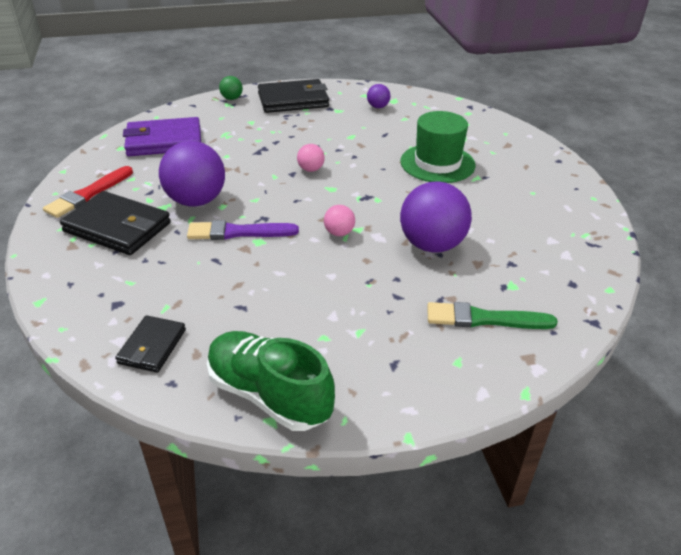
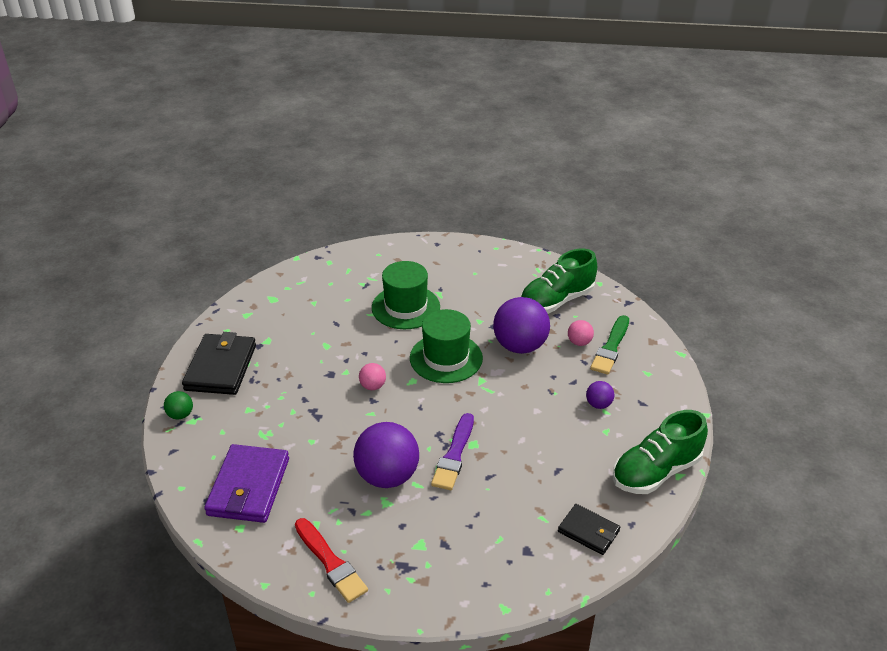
camera: 70 degrees left, 0 degrees up
black wallet [60,191,171,255] -> none
pink ball [324,205,355,236] -> pink ball moved to [568,320,594,346]
purple ball [367,84,390,108] -> purple ball moved to [586,381,614,409]
none -> green hat [410,309,483,383]
none -> green shoe [521,249,597,314]

